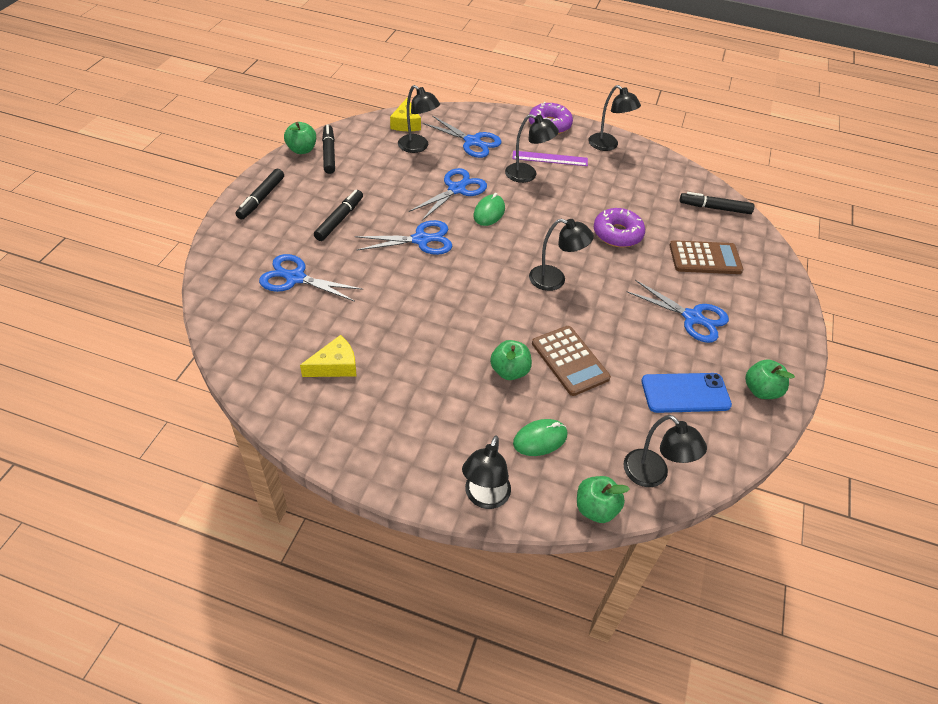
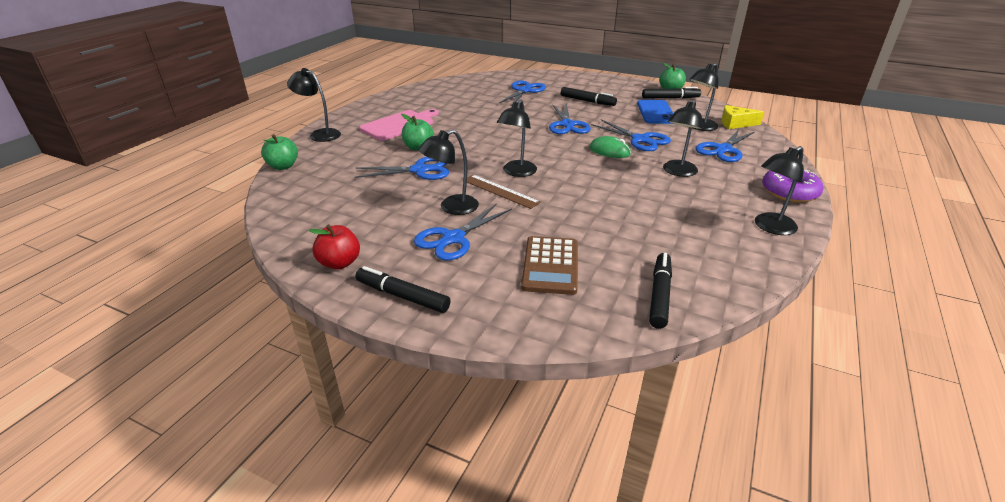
camera: 100 degrees right, 15 degrees down
black marker [236,169,284,219] -> black marker moved to [355,266,451,313]
yellow cheese [300,335,356,377] -> none
purple ruler [512,150,588,166] -> none
green mouse [513,419,568,456] -> none
brown calculator [532,326,611,396] -> blue scissors [354,157,449,180]
purple donut [594,208,645,247] -> none
black lamp [623,415,707,487] -> black lamp moved to [418,130,479,215]
blue phone [641,373,732,413] -> blue phone moved to [637,100,673,124]
green apple [745,360,795,399] -> red apple [308,224,360,269]
none -> pink cutting board [359,109,439,141]
none -> brown ruler [463,175,541,209]

